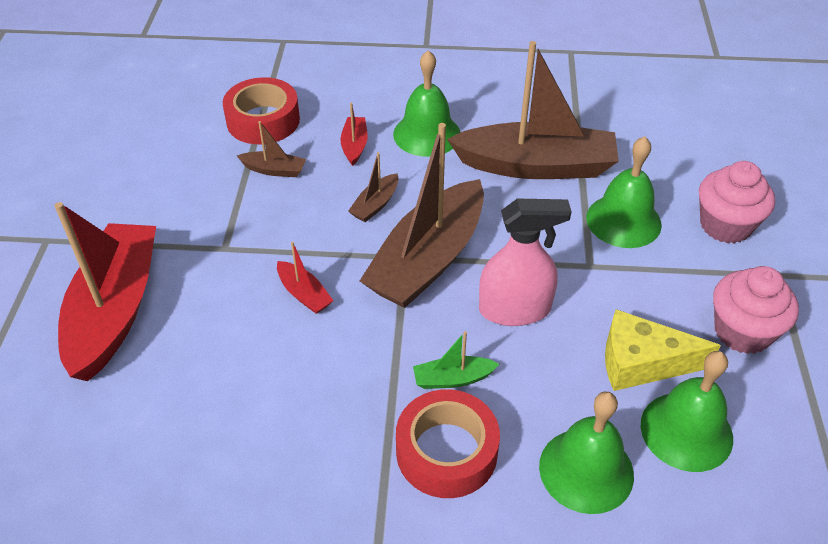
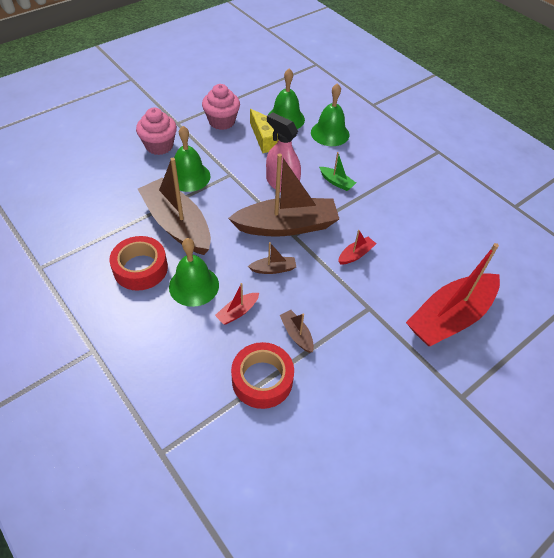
camera: 135 degrees left, 5 degrees up
red boat [277,242,333,314] -> red boat turned 45 degrees clockwise [338,230,376,265]
red tape [396,389,500,498] -> red tape moved to [109,236,168,291]

